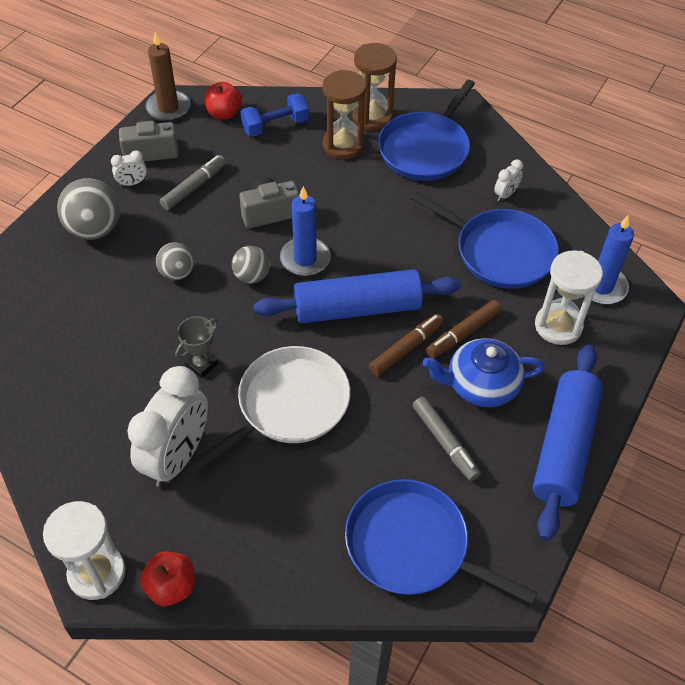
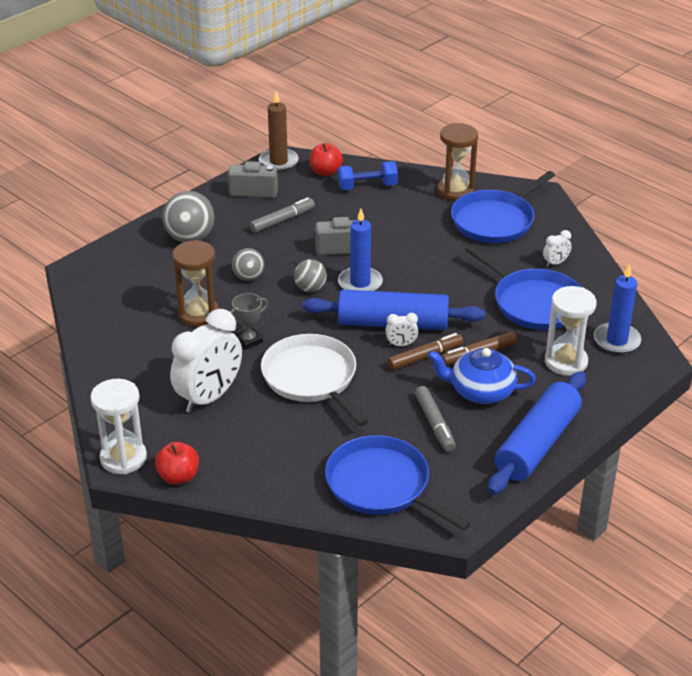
camera: 15 degrees right, 15 degrees down
white clock [111,150,147,187] -> white clock moved to [386,313,418,346]
white pan [193,346,350,471] -> white pan turned 90 degrees counterclockwise [261,334,368,426]
brown hourglass [323,70,366,159] -> brown hourglass moved to [172,240,219,327]

